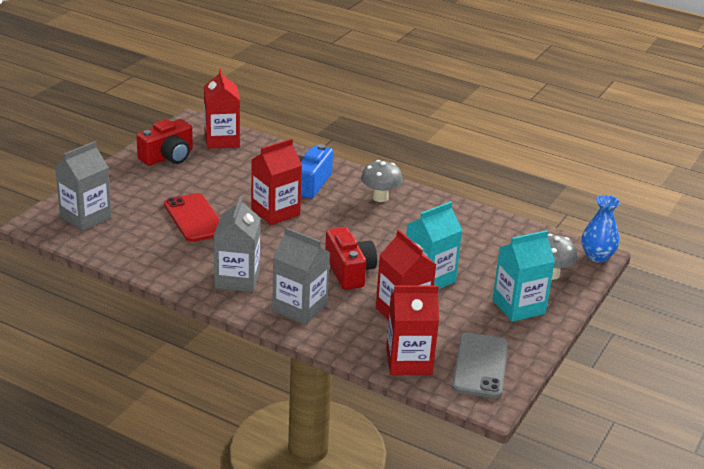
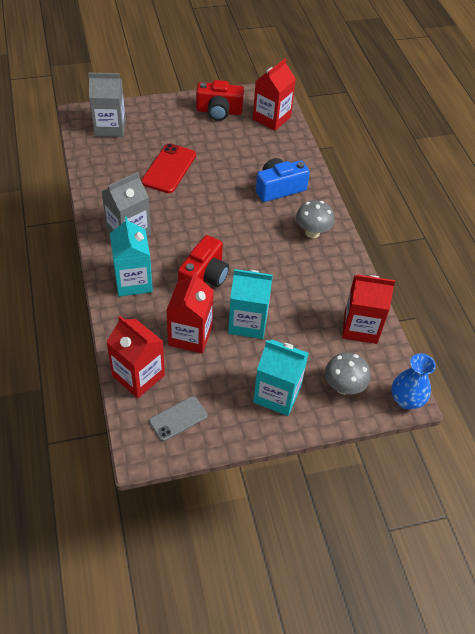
camera: 45 degrees right, 20 degrees up
red carton [251,139,302,225] -> red carton moved to [342,274,395,344]
grey carton [272,228,330,325] -> turquoise carton [110,216,153,297]
grey phone [452,333,508,398] -> grey phone [149,396,208,441], size x0.65

